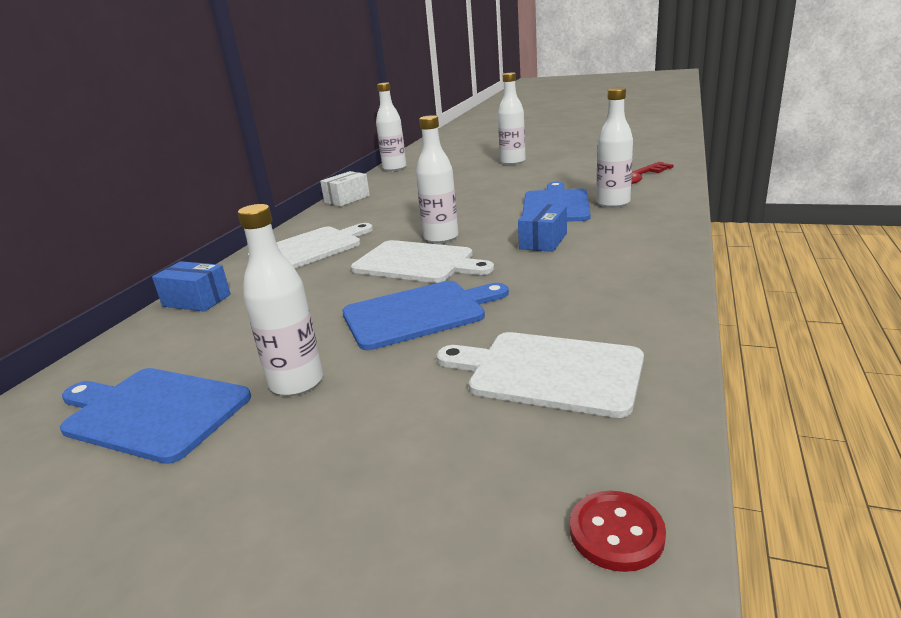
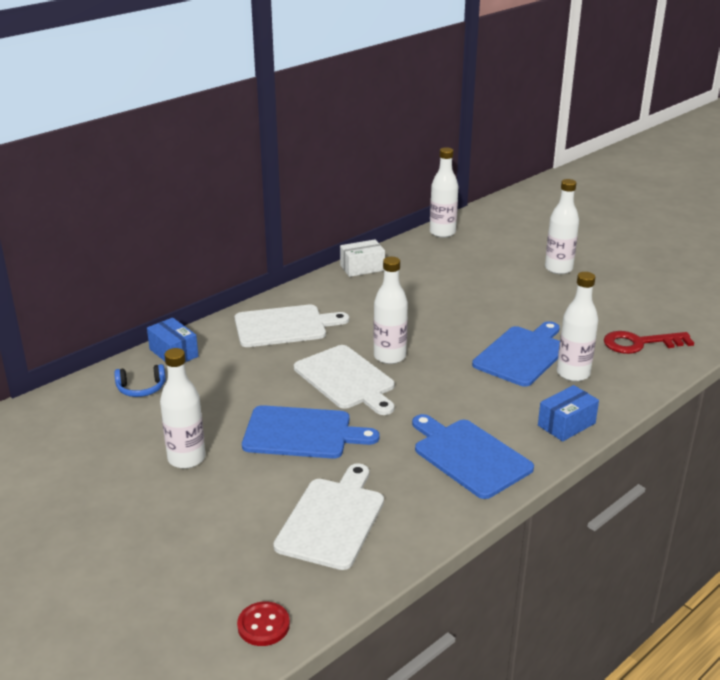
camera: 25 degrees right, 5 degrees up
blue cutting board [60,368,251,464] -> blue cutting board moved to [412,414,534,499]
white cutting board [437,332,644,418] -> white cutting board turned 60 degrees clockwise [273,463,384,570]
blue box [518,204,567,252] -> blue box moved to [538,385,599,442]
none -> blue headphones [114,364,166,397]

